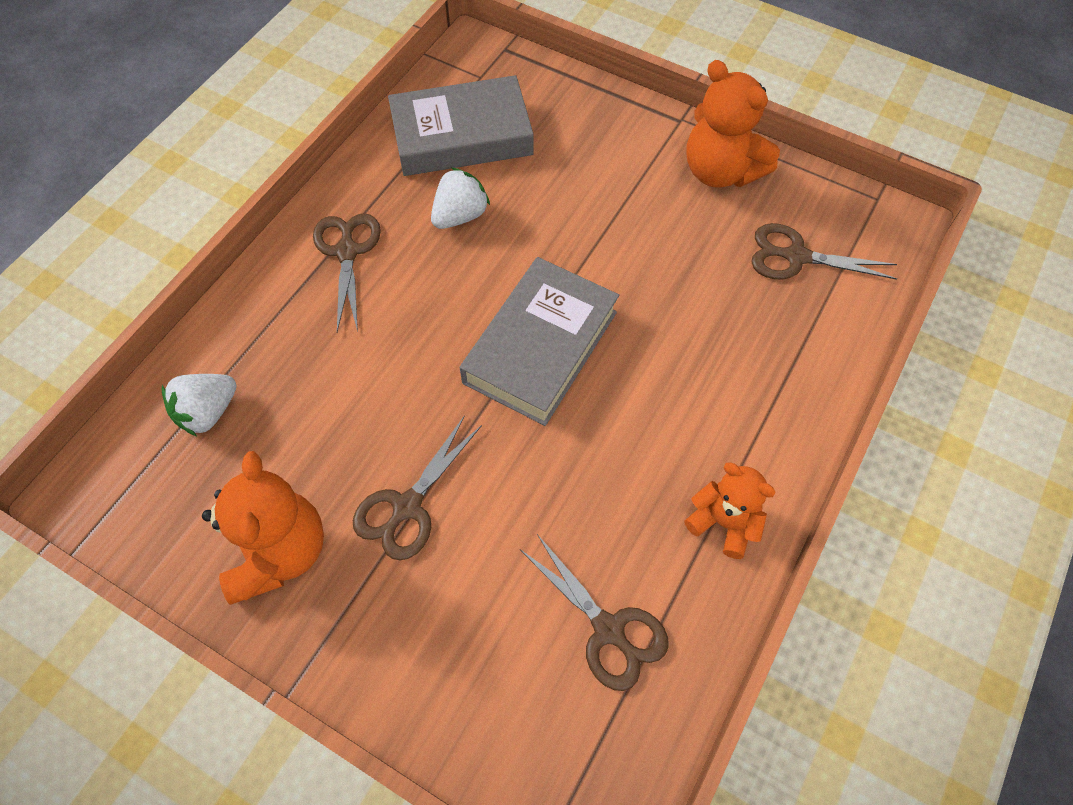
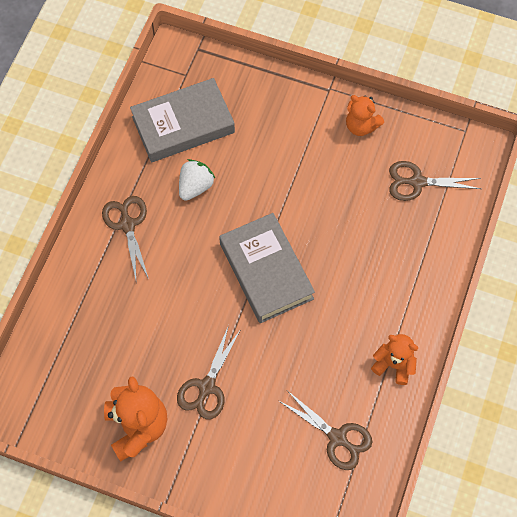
camera: 10 degrees left, 5 degrees up
white strawberry [162,374,237,436] -> none
grey book [460,257,619,426] -> grey book turned 45 degrees counterclockwise [219,213,315,323]
orange teddy bear [686,60,780,188] -> orange teddy bear [346,95,384,136], size x0.64

